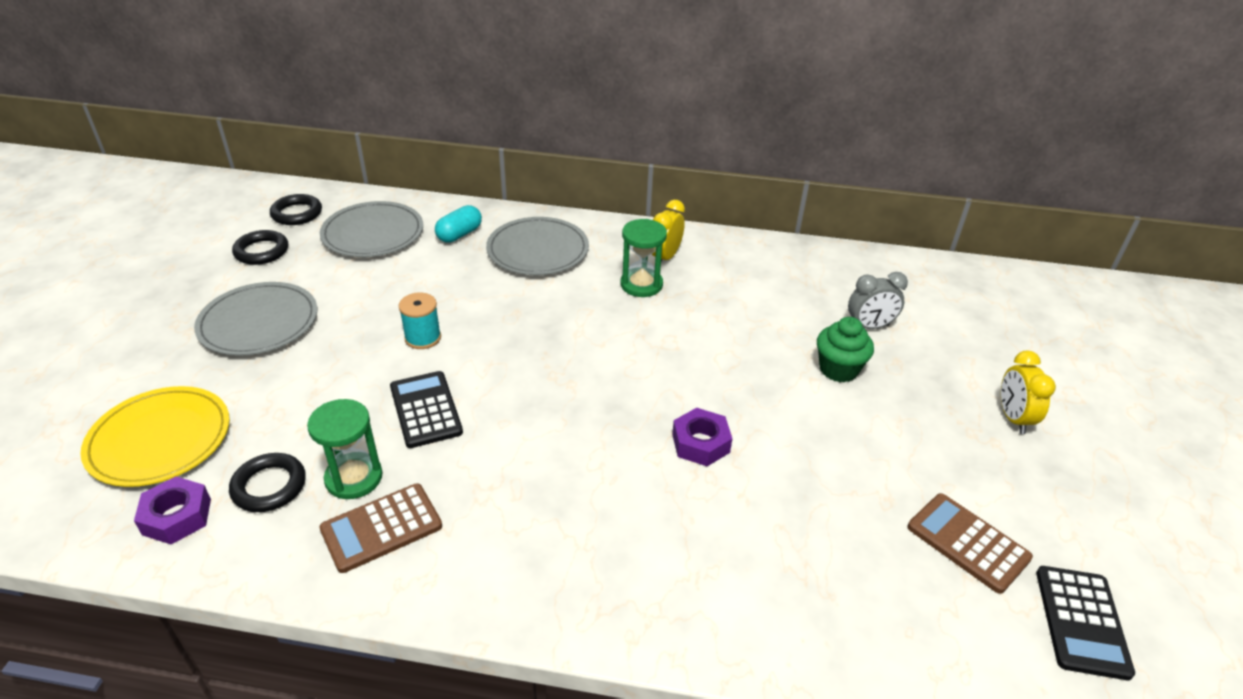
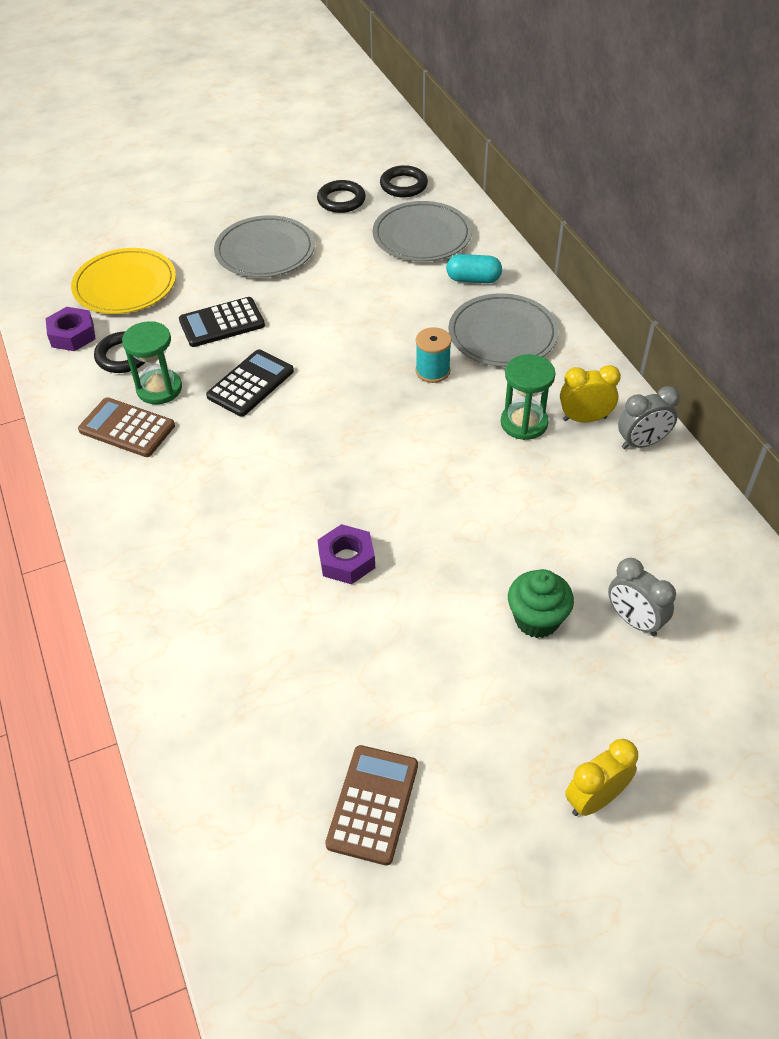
camera: 60 degrees right, 10 degrees up
turquoise spool [399,293,441,349] -> turquoise spool moved to [415,327,452,383]
black calculator [1036,566,1135,680] -> black calculator moved to [179,297,265,347]
none -> grey clock [618,386,680,449]

